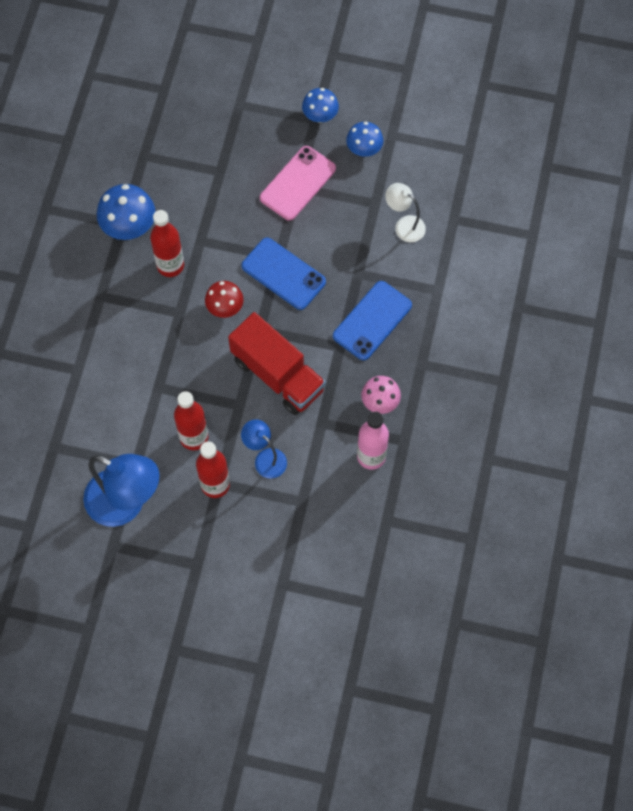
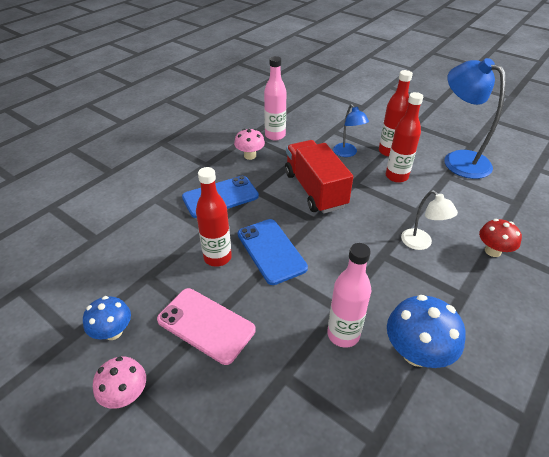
camera: 155 degrees left, 25 degrees down
red bottle [150,210,184,277] -> red bottle moved to [196,167,232,267]
red mushroom [205,281,244,318] -> red mushroom moved to [479,219,522,257]
pink phone [260,146,336,220] -> pink phone turned 60 degrees clockwise [157,288,256,365]
blue mushroom [302,88,339,123] -> pink mushroom [93,357,146,409]
white lamp [385,183,426,242] -> white lamp moved to [401,190,458,250]
none -> pink bottle [327,243,371,348]

